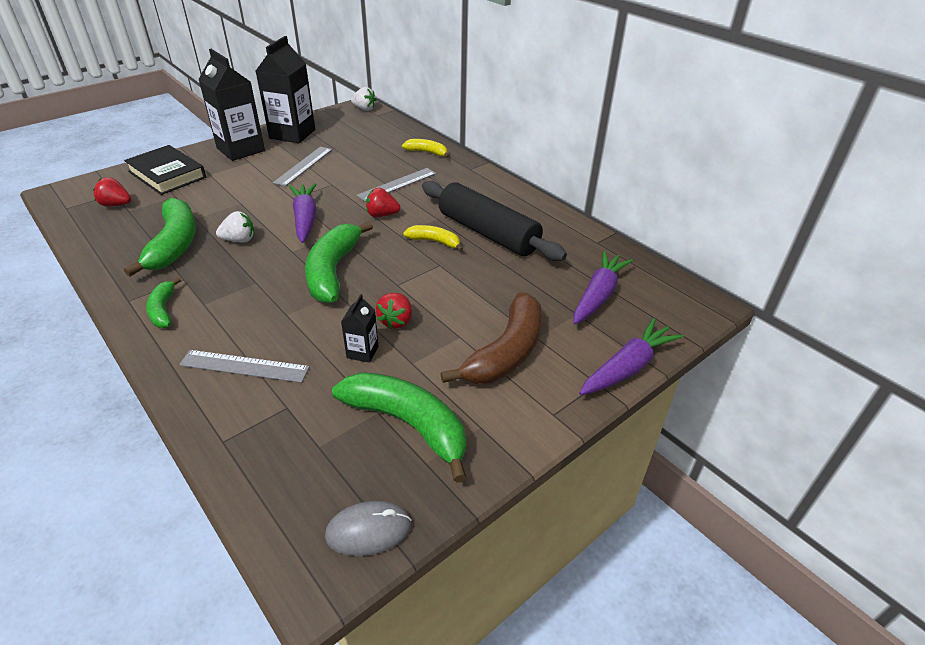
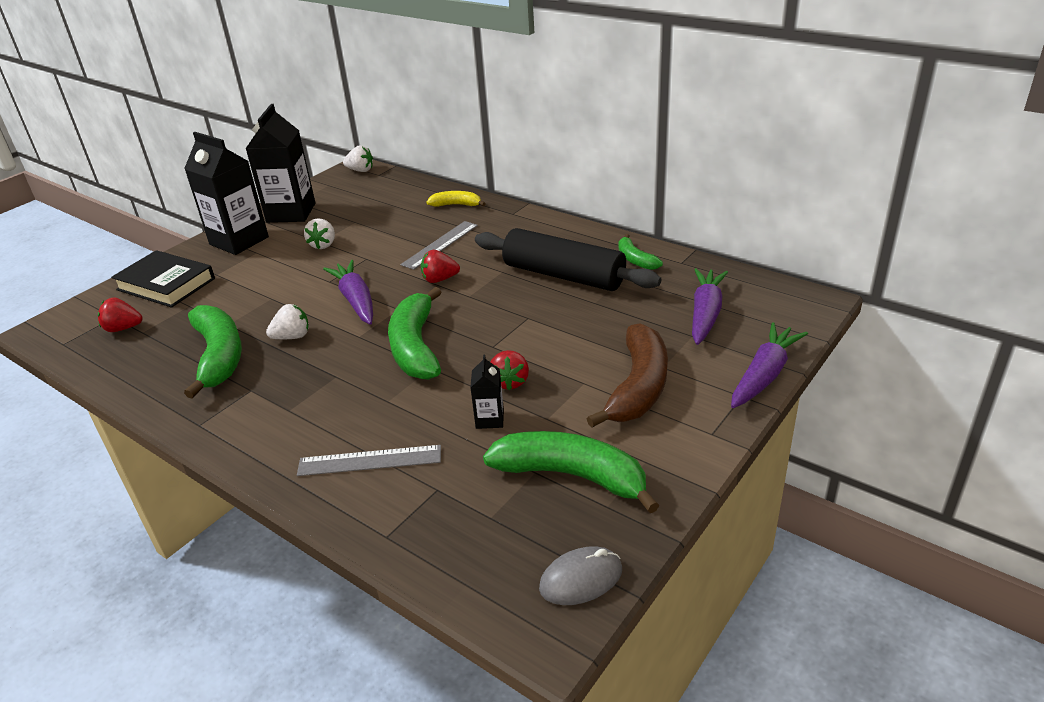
camera: 10 degrees left, 5 degrees down
green banana [146,277,181,328] -> green banana moved to [618,234,663,270]
grey ruler [273,147,332,187] -> white strawberry [304,218,335,249]
yellow banana [403,225,463,251] -> none

